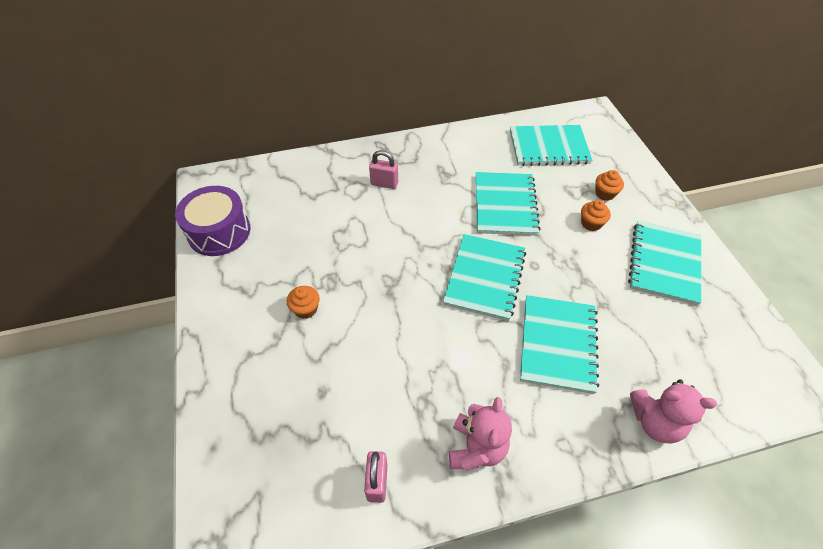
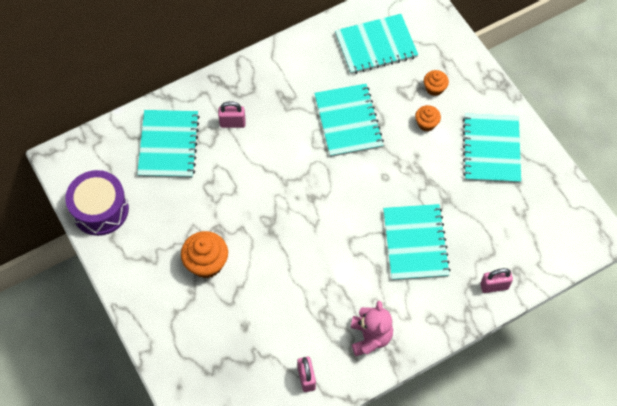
camera: 15 degrees left, 10 degrees up
orange cupcake [287,286,320,319] -> orange cupcake [181,231,228,278], size x1.72
turquoise notebook [443,234,526,321] -> turquoise notebook moved to [137,110,200,178]
pink teddy bear [630,379,717,444] -> pink padlock [480,268,513,293]

